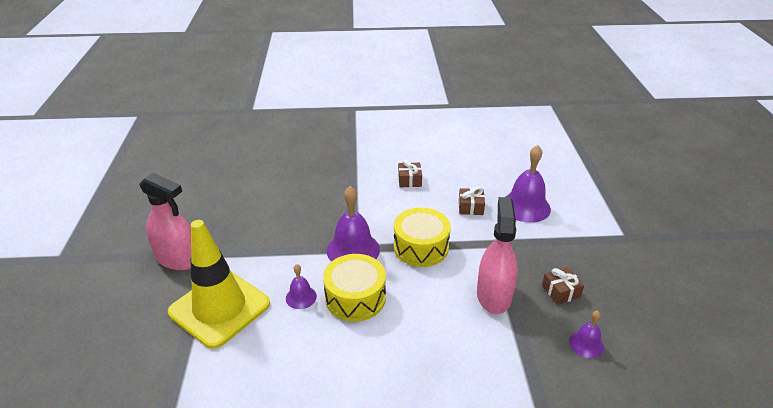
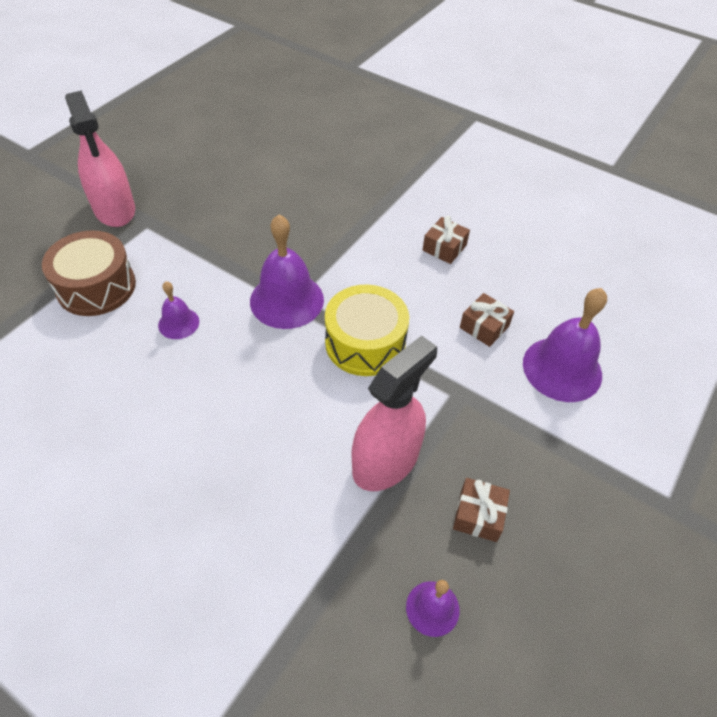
camera: 35 degrees right, 15 degrees up
yellow traffic cone [168,220,270,349] -> brown drum [42,230,136,316]
yellow drum [323,254,386,322] -> none

